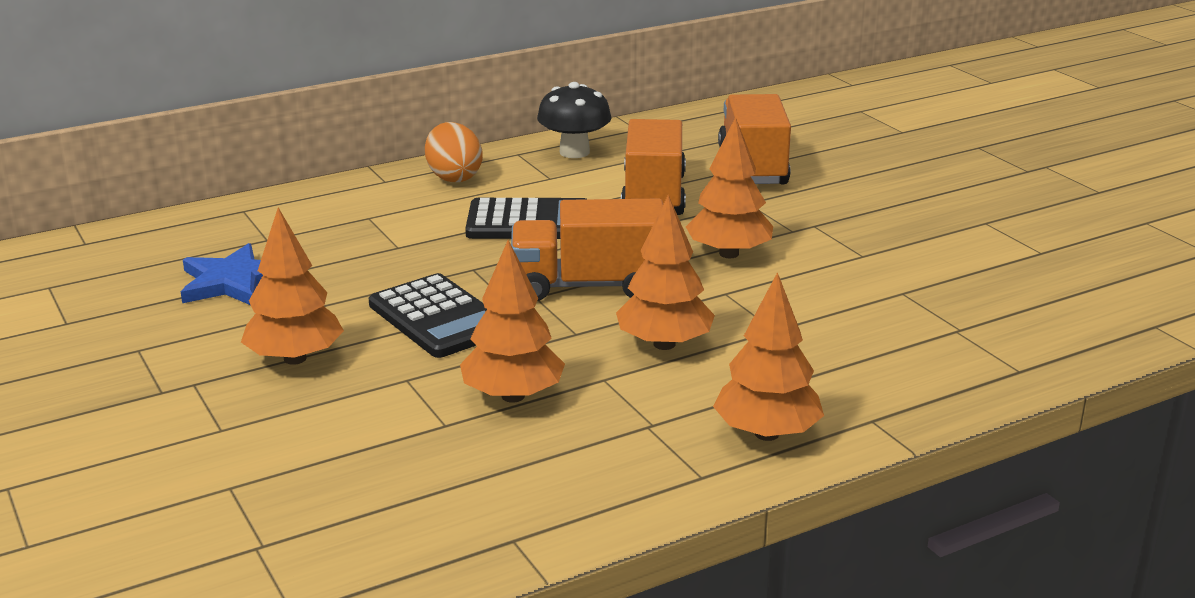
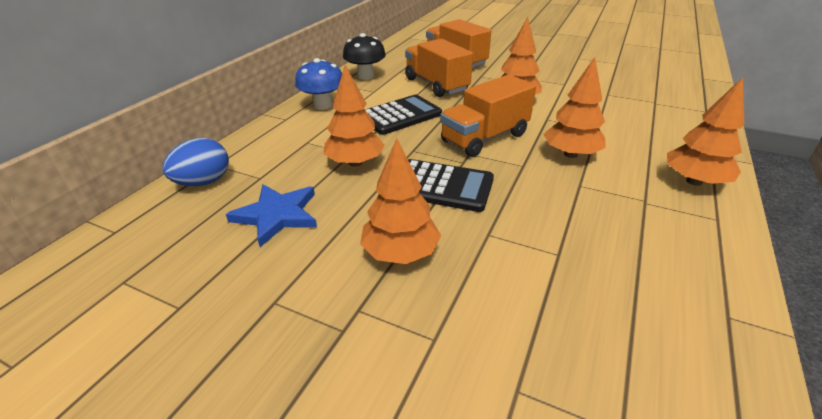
camera: 35 degrees left, 10 degrees up
orange egg [425,122,483,182] -> blue mushroom [295,58,342,110]
orange tree [460,240,565,403] -> orange tree moved to [324,65,385,167]
none -> blue egg [163,138,229,186]

